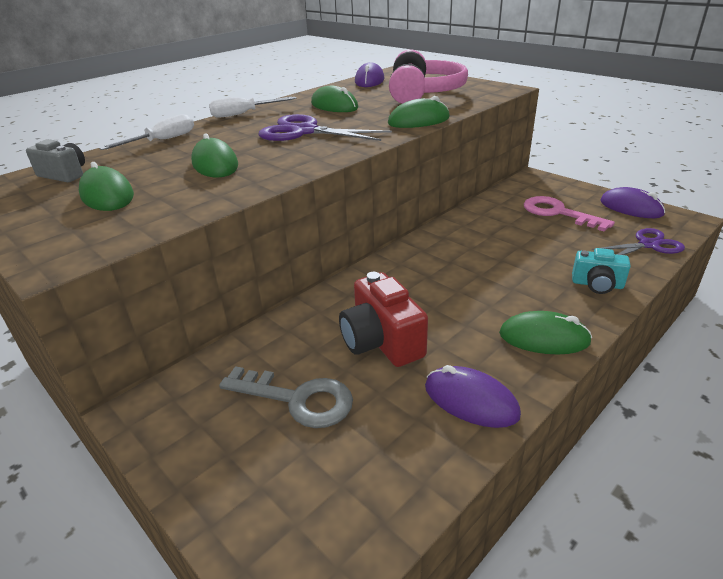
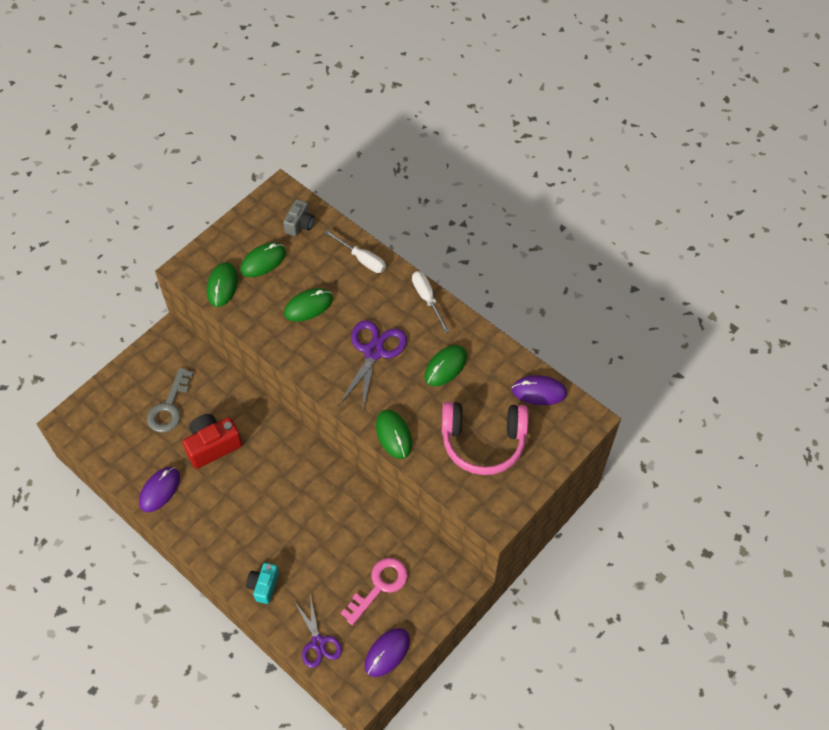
camera: 85 degrees right, 25 degrees up
green mouse [499,311,592,354] -> green mouse moved to [207,262,238,307]

